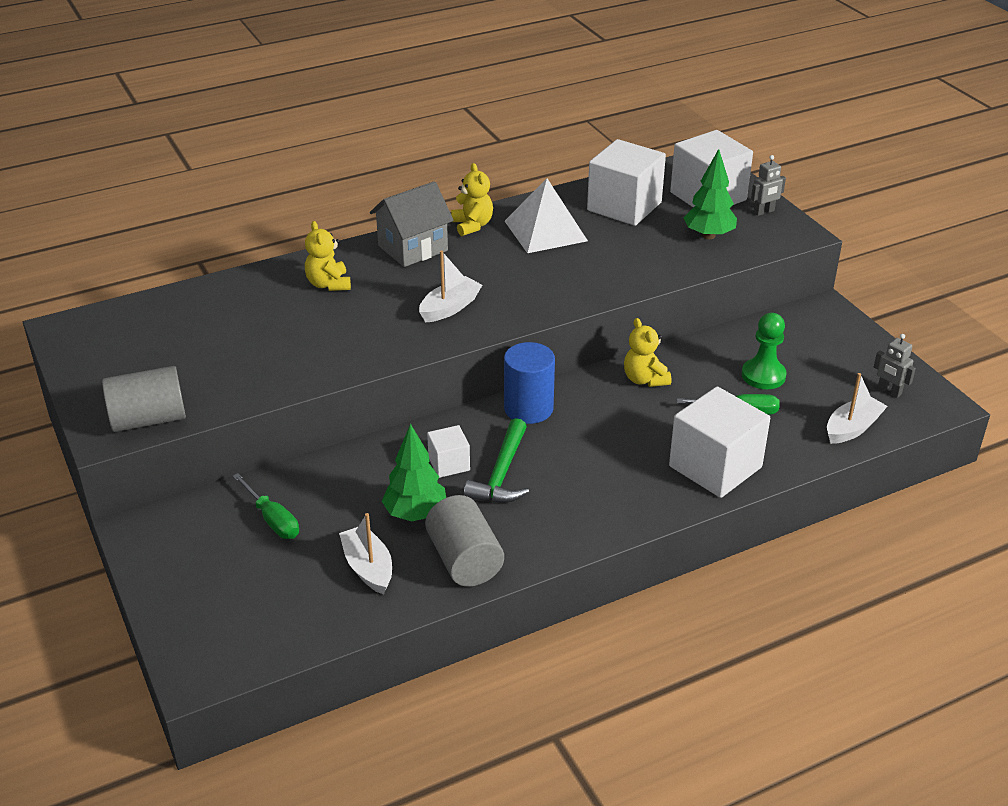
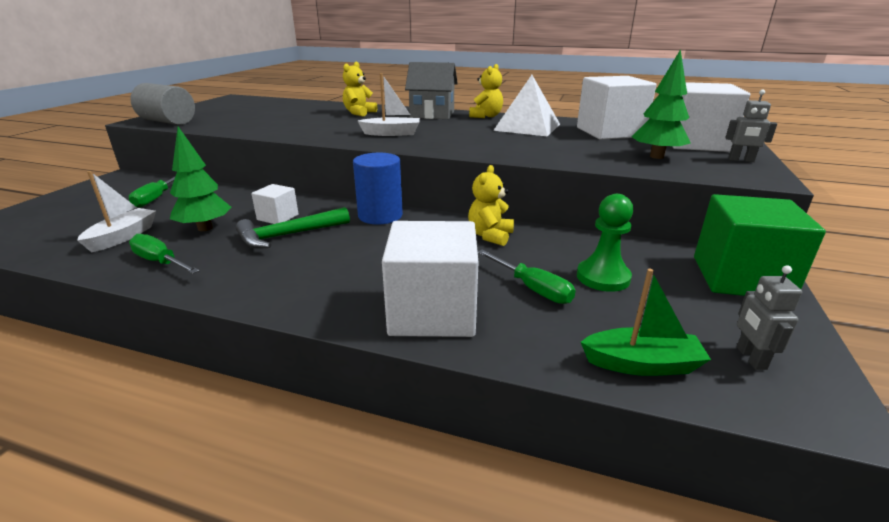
camera: 45 degrees right, 10 degrees down
grey cylinder [425,495,504,587] -> green screwdriver [129,234,200,274]
white boat [827,373,888,444] -> green boat [581,269,711,376]
none -> green cube [694,194,826,296]

